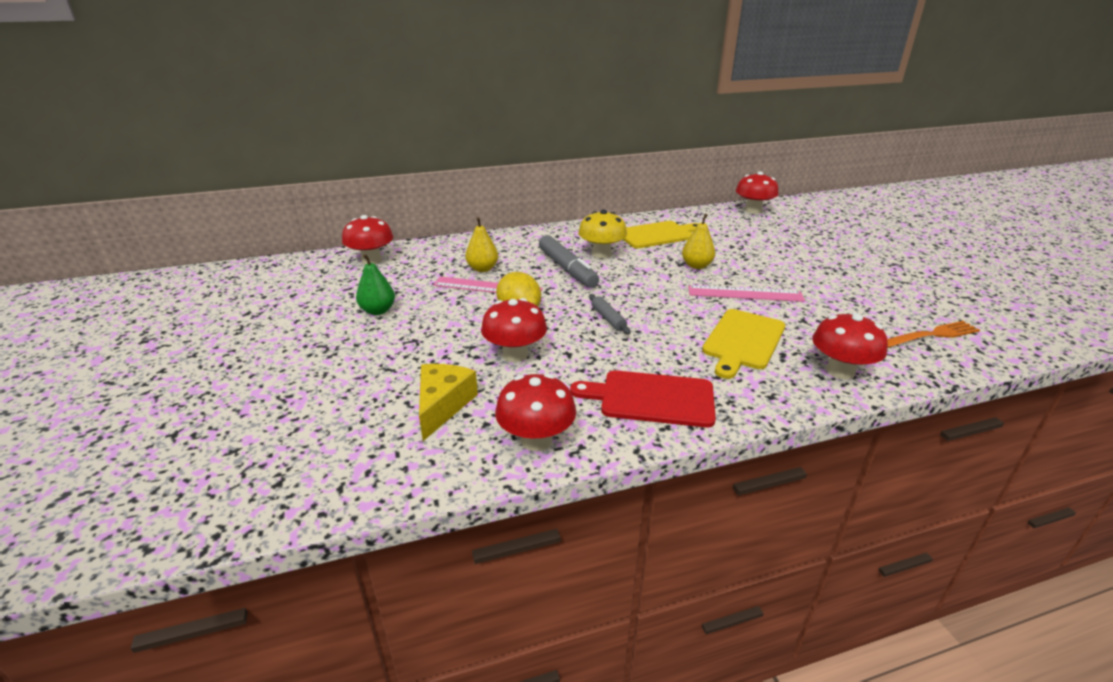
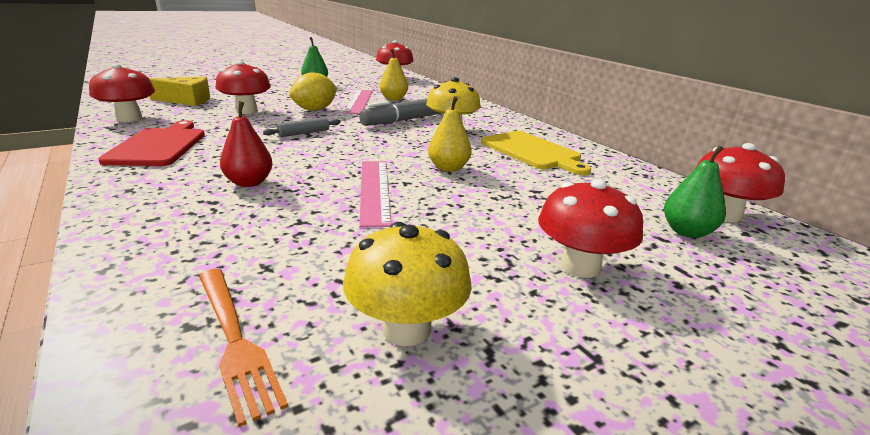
camera: 75 degrees right, 5 degrees down
yellow cutting board [702,309,785,379] -> red pear [220,101,273,187]
red mushroom [812,313,888,379] -> red mushroom moved to [538,179,643,278]
none -> yellow mushroom [343,222,472,346]
none -> green pear [664,145,726,238]

